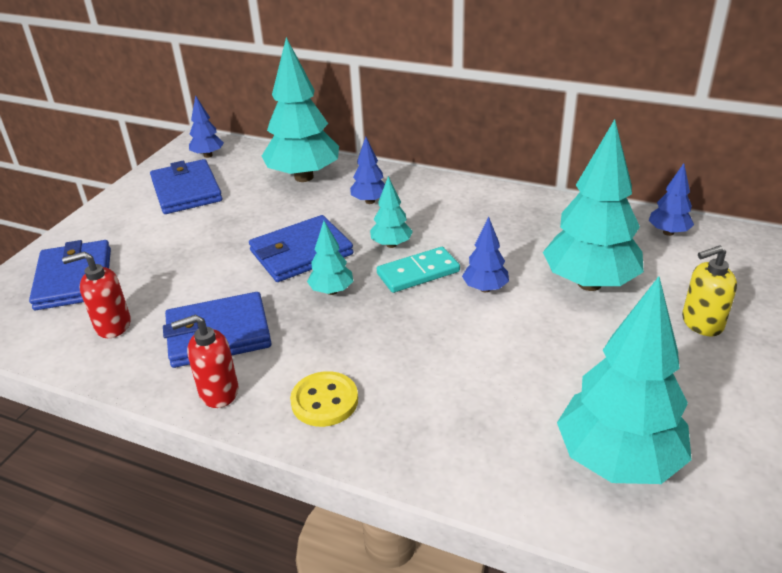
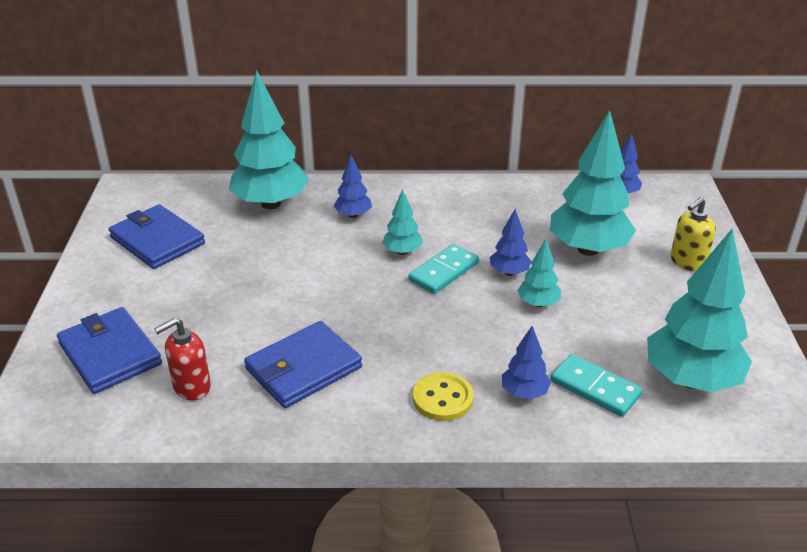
camera: 25 degrees left, 0 degrees up
red soap dispenser [171,315,238,408] -> none
blue tree [189,95,224,158] -> blue tree moved to [502,326,551,400]
blue wallet [249,215,353,282] -> none
turquoise tree [307,221,353,295] -> turquoise tree moved to [517,239,561,307]
none -> turquoise domino [551,354,643,417]

